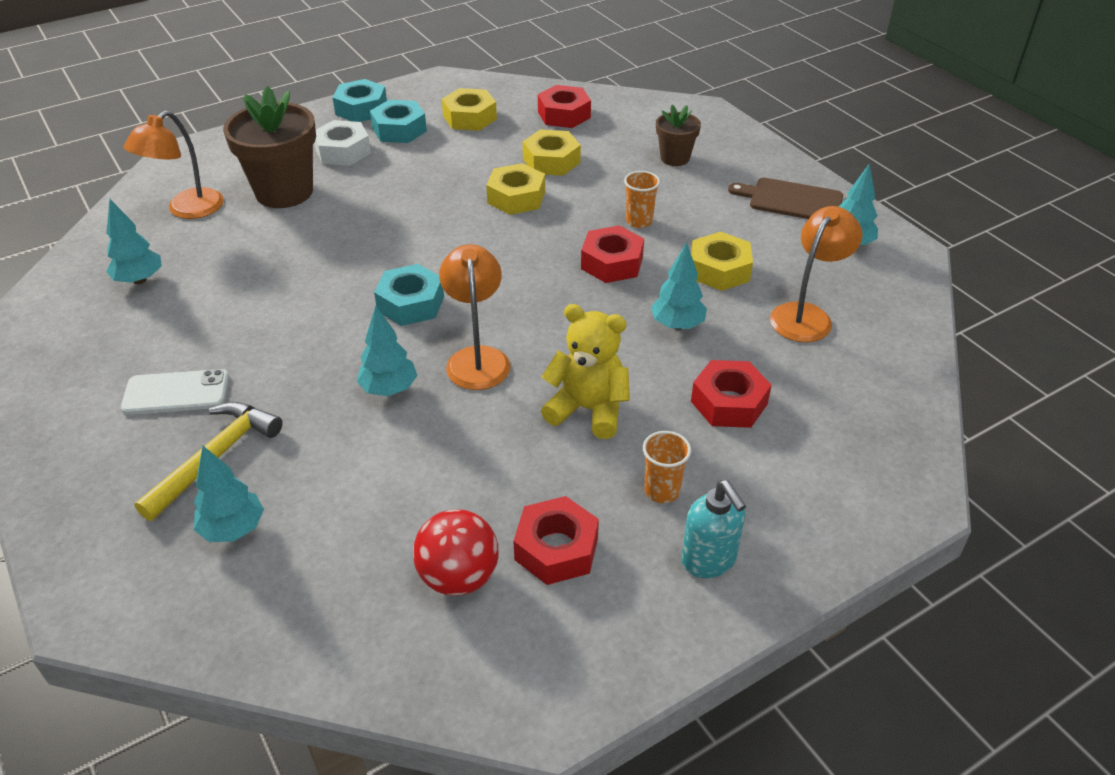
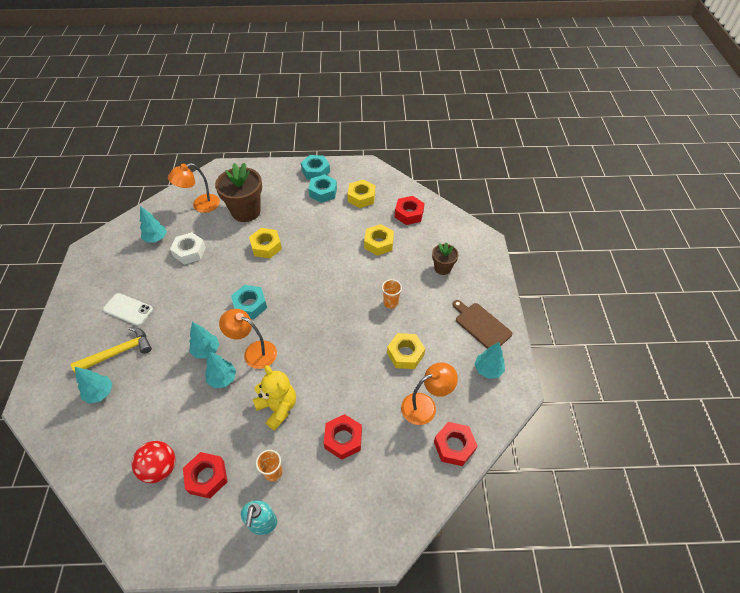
camera: 30 degrees right, 10 degrees up
white nut [314,120,371,166] -> white nut moved to [170,232,206,265]
orange lamp [439,244,510,390] -> orange lamp turned 90 degrees counterclockwise [219,309,277,369]
yellow nut [486,163,545,215] -> yellow nut moved to [249,228,282,258]
red nut [581,226,644,283] -> red nut moved to [434,422,478,466]
turquoise tree [651,242,707,330] -> turquoise tree moved to [205,351,236,388]

